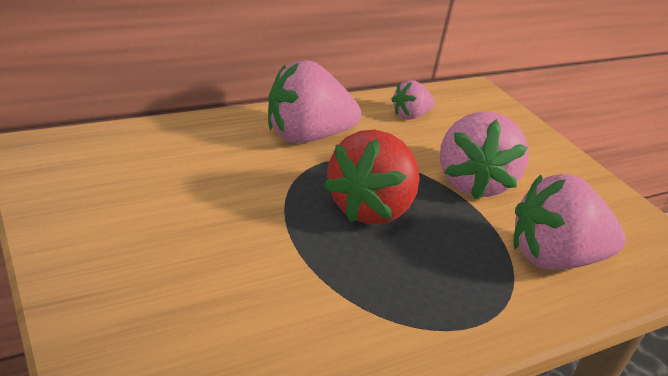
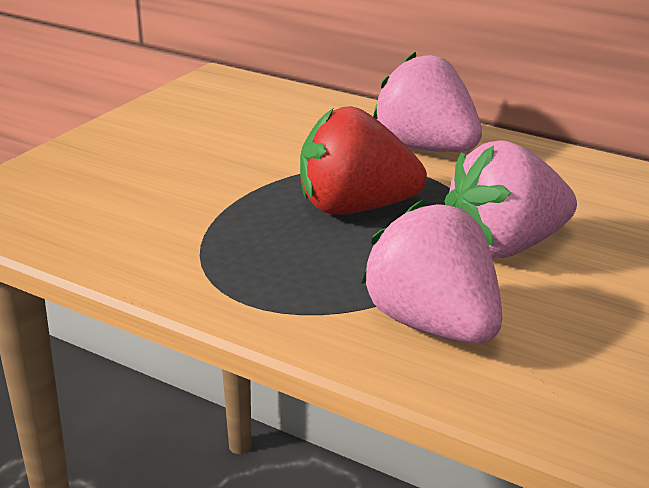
camera: 65 degrees right, 5 degrees down
pink strawberry [391,80,435,120] -> none

